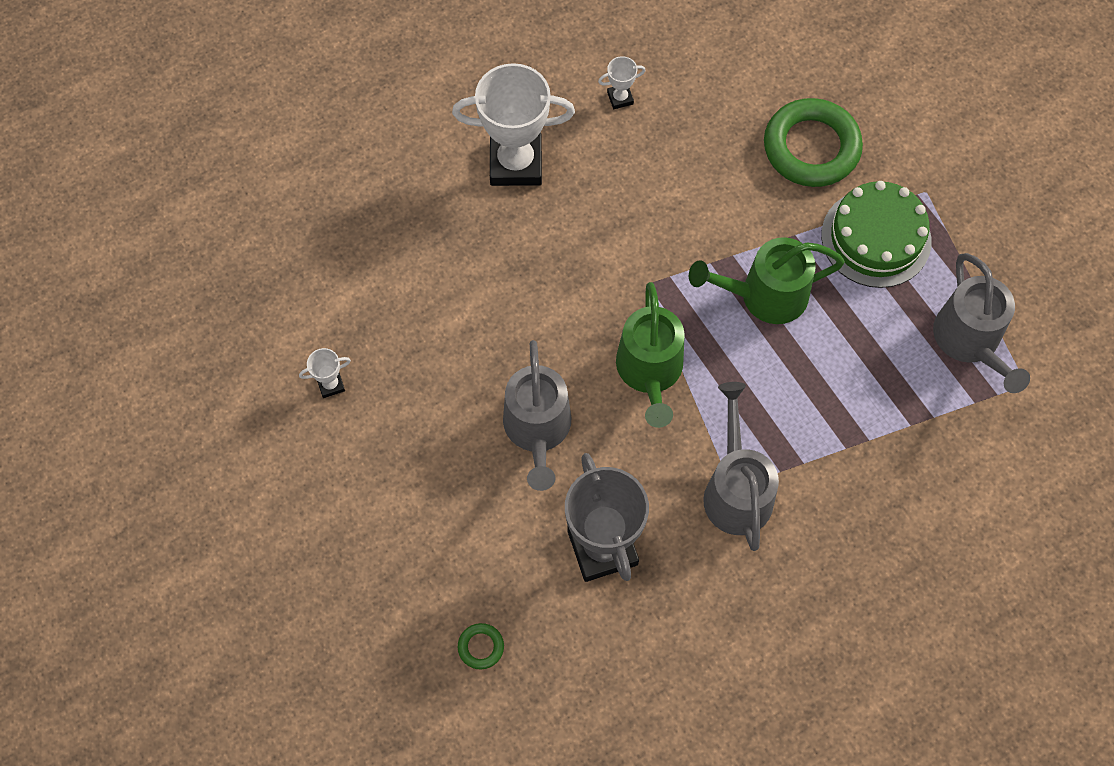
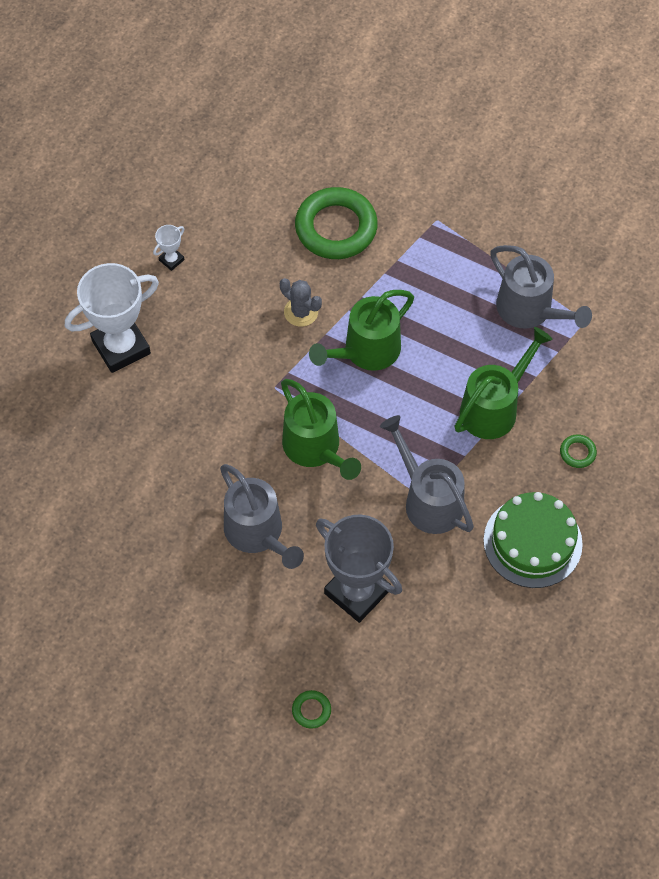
camera: 30 degrees left, 5 degrees down
white trophy [299,348,351,398] -> none
green cake [821,181,931,288] -> green cake moved to [483,492,583,588]
none -> grey cactus [280,278,322,327]
none -> green watering can [454,327,553,439]
none -> green ring [560,434,597,468]

